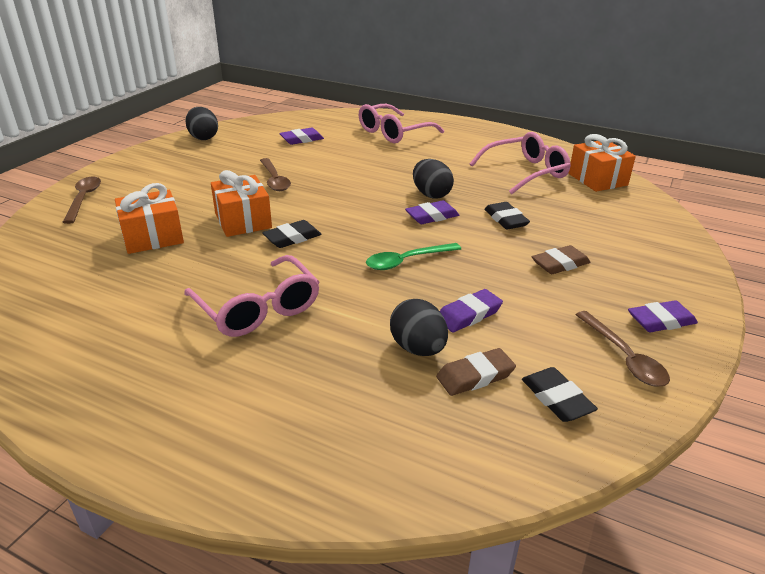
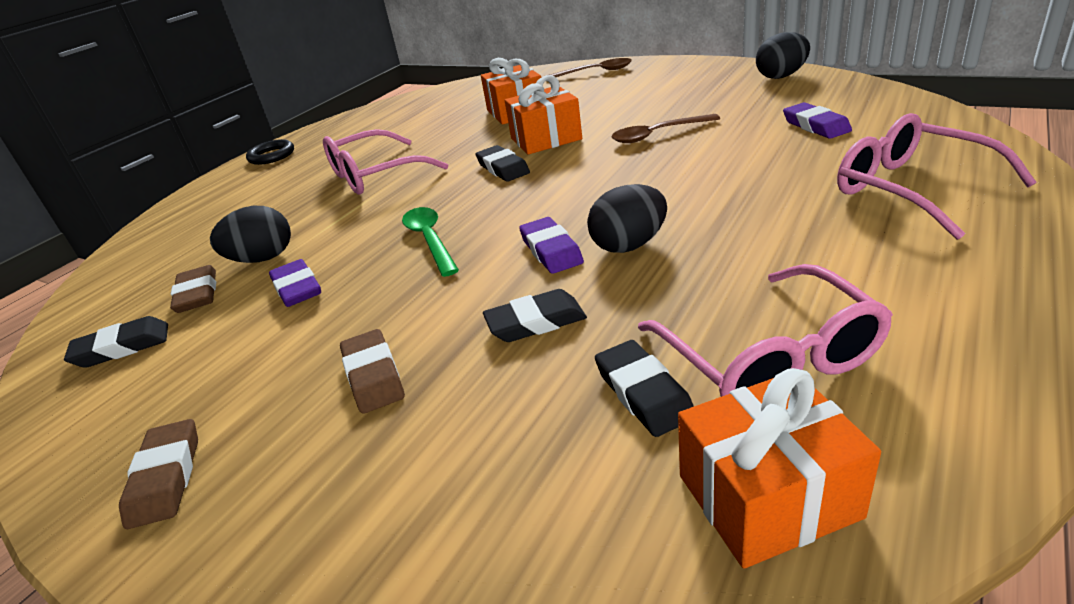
camera: 100 degrees right, 0 degrees up
brown spoon [576,311,670,387] -> none
purple eraser [628,300,698,332] -> brown eraser [119,419,198,529]
none -> black ring [246,139,294,165]
none -> black eraser [595,340,694,437]

